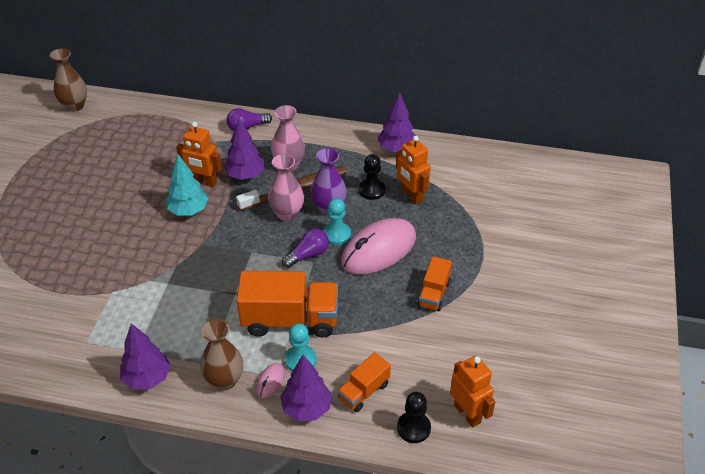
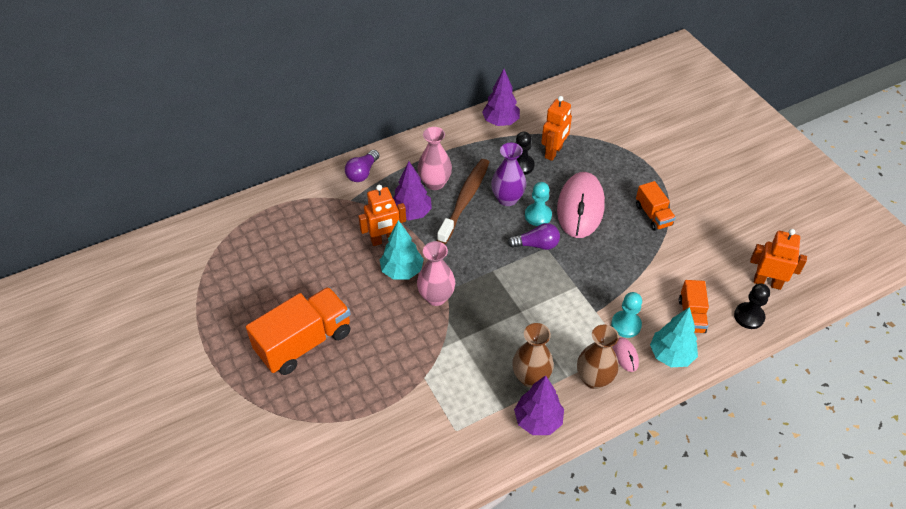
camera: 40 degrees left, 5 degrees up
brown vase [50,48,87,112] -> brown vase moved to [512,323,554,388]
orange truck [237,271,338,338] -> orange truck moved to [246,287,351,375]
pink vase [268,154,304,221] -> pink vase moved to [417,241,455,306]
purple tree [280,355,332,421] -> turquoise tree [650,307,698,367]
purple light bulb [282,228,329,268] -> purple light bulb turned 75 degrees clockwise [508,223,560,250]
orange robot [396,136,431,204] -> orange robot turned 75 degrees counterclockwise [541,96,572,161]

